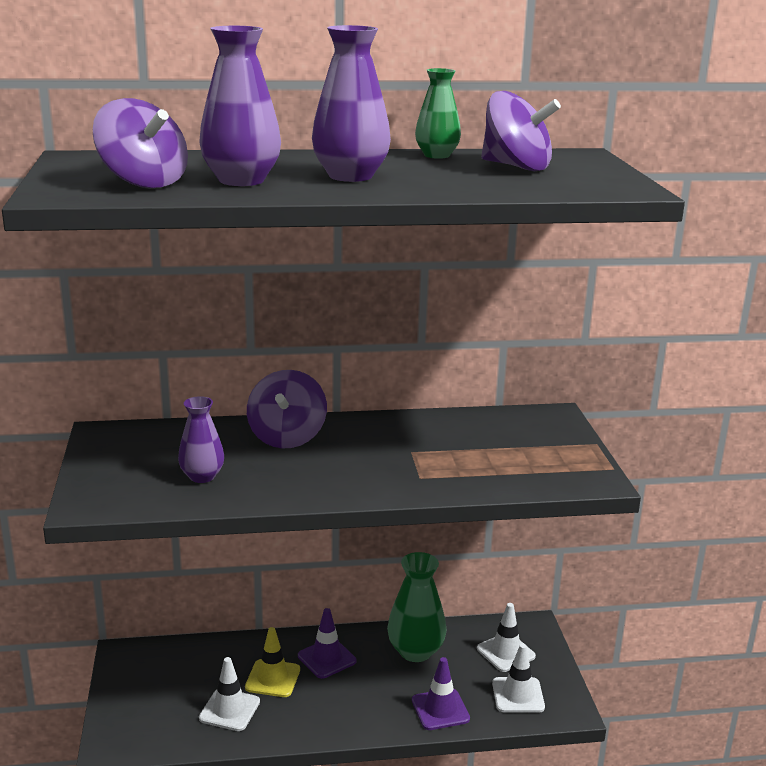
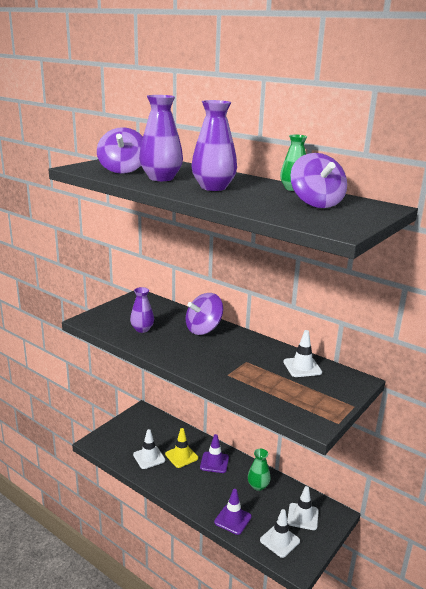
camera: 45 degrees right, 0 degrees up
green vase [387,552,446,662] -> green vase [248,449,271,491], size x0.64
none -> white traffic cone [283,330,322,377]

